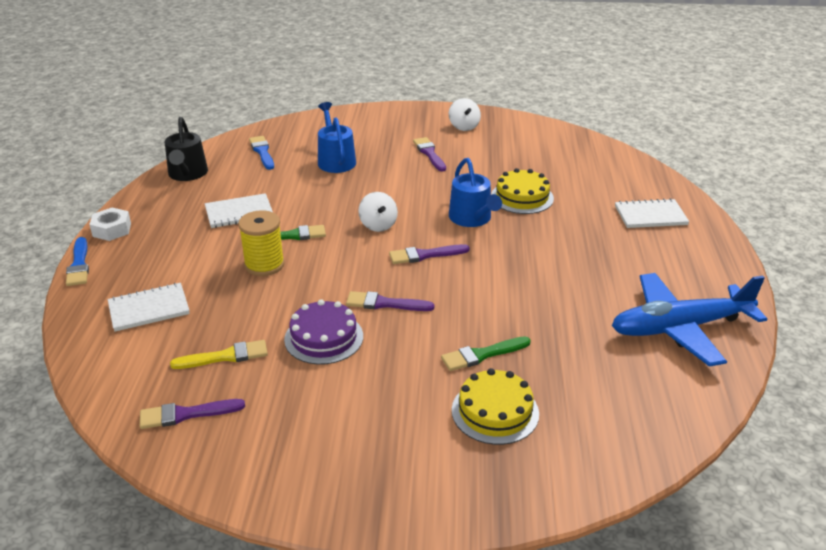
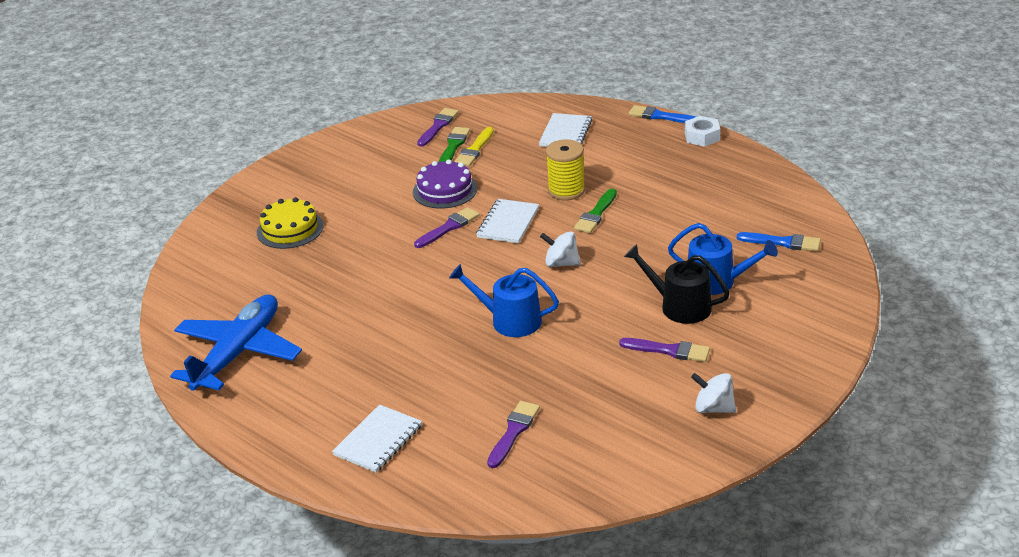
camera: 130 degrees right, 0 degrees up
black watering can [165,117,208,181] -> black watering can moved to [624,244,730,324]
white notebook [205,193,273,228] -> white notebook moved to [476,199,539,243]
purple brush [389,244,470,264] -> purple brush moved to [487,401,540,468]
green brush [441,336,531,371] -> green brush moved to [438,127,470,162]
yellow cake [491,168,554,214] -> none

